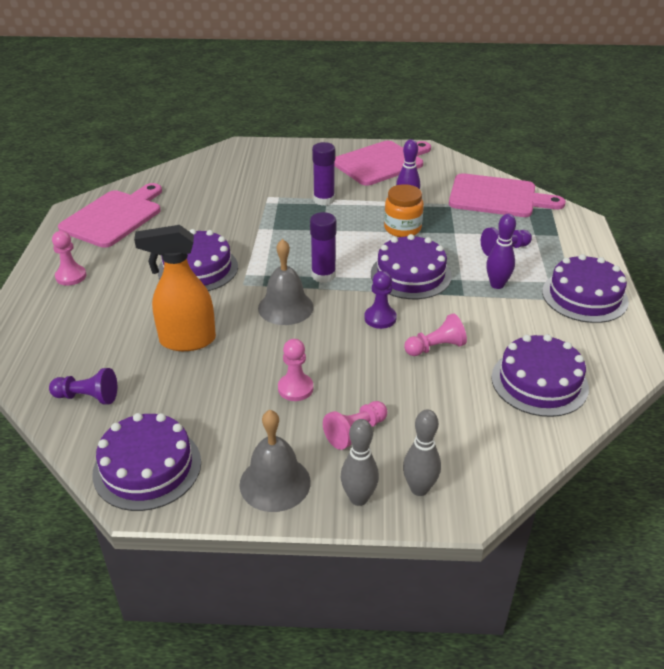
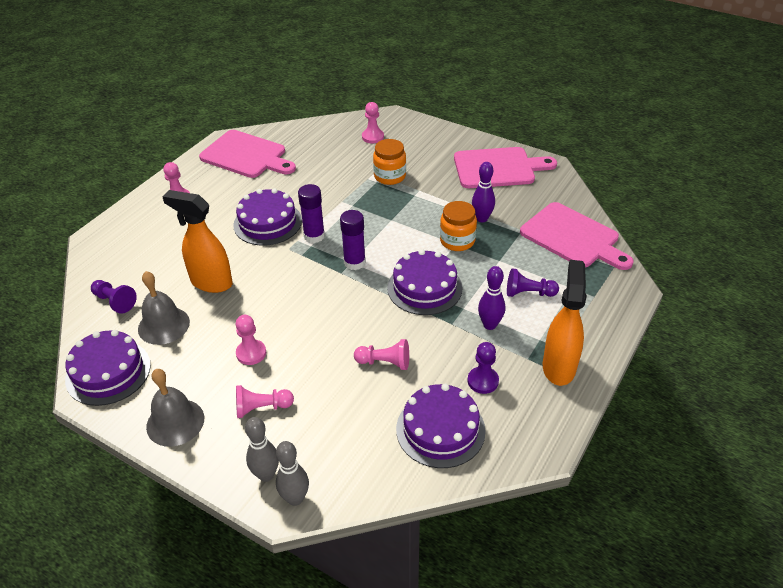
camera: 30 degrees right, 5 degrees up
pink cutting board [58,183,162,248] -> pink cutting board turned 60 degrees clockwise [199,130,296,178]
grey bell [258,239,314,325] -> grey bell moved to [138,271,190,345]
purple glue stick [312,142,335,206] -> purple glue stick moved to [298,184,325,243]
grey bowling pin [341,419,379,506] -> grey bowling pin moved to [276,441,309,506]
purple pawn [364,271,397,329] -> purple pawn moved to [468,342,499,394]
purple cake [542,254,629,323] -> orange spray bottle [543,260,587,386]
none -> pink pawn [362,102,384,144]
none -> orange jar [373,139,406,185]

